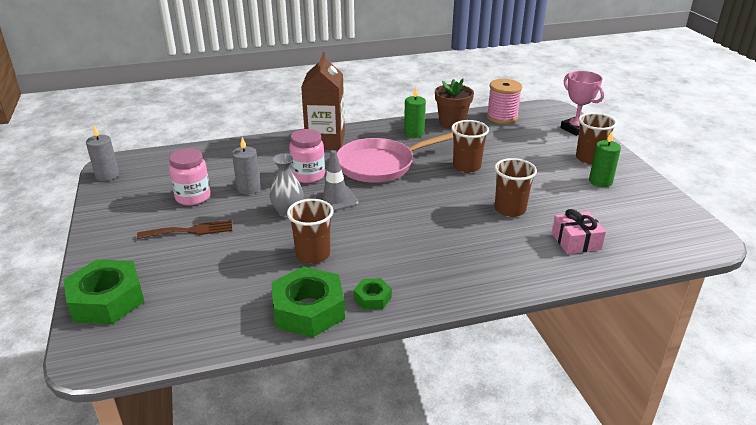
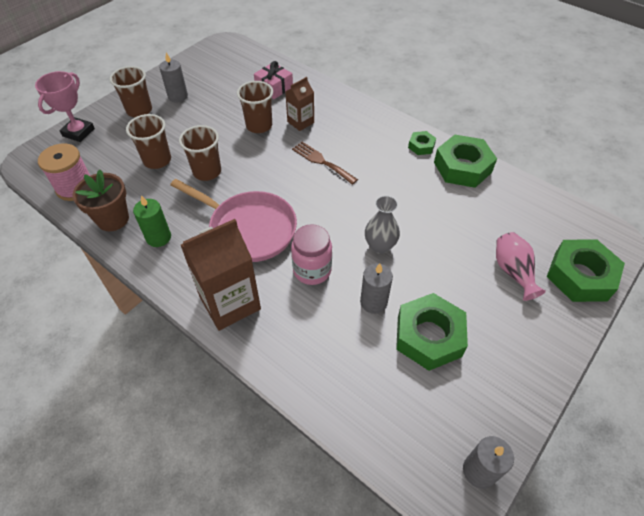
camera: 125 degrees left, 20 degrees up
brown fork [137,220,232,239] -> brown fork moved to [292,142,358,185]
pink jar [169,148,211,206] -> green nut [396,293,468,371]
brown cup [287,199,334,264] -> brown cup moved to [126,114,171,169]
grey traffic cone [313,150,359,211] -> none
green candle [589,131,621,187] -> grey candle [159,52,188,103]
none -> brown carton [285,77,314,131]
none -> pink vase [496,232,546,301]

